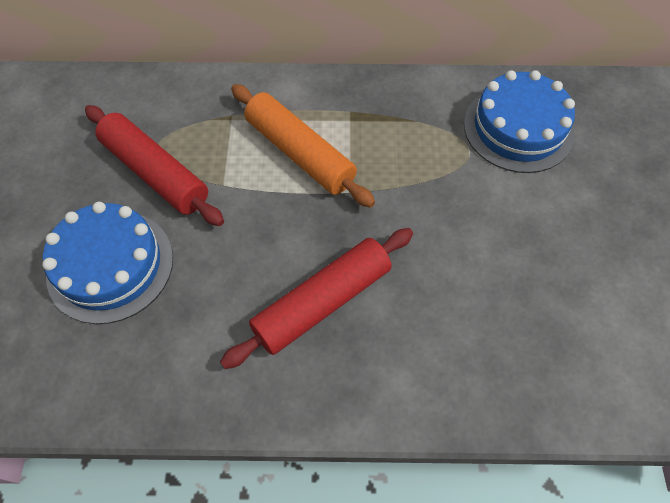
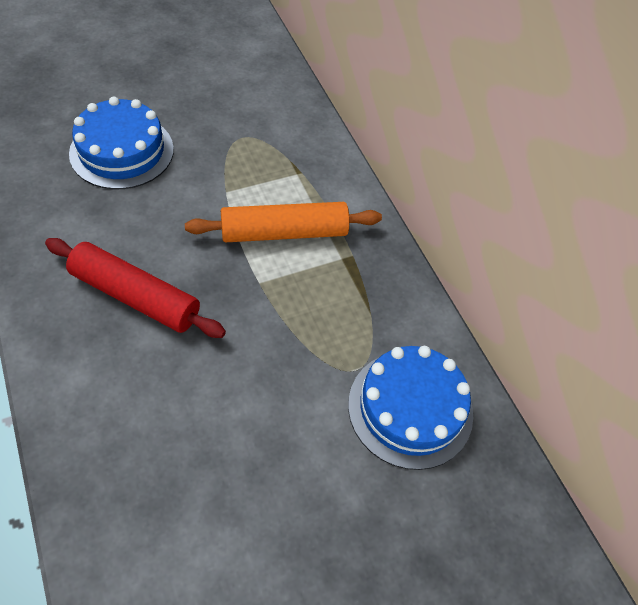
camera: 60 degrees right, 5 degrees down
red rolling pin [85,105,224,226] -> none
orange rolling pin [231,84,375,208] -> orange rolling pin turned 60 degrees clockwise [185,202,382,242]

